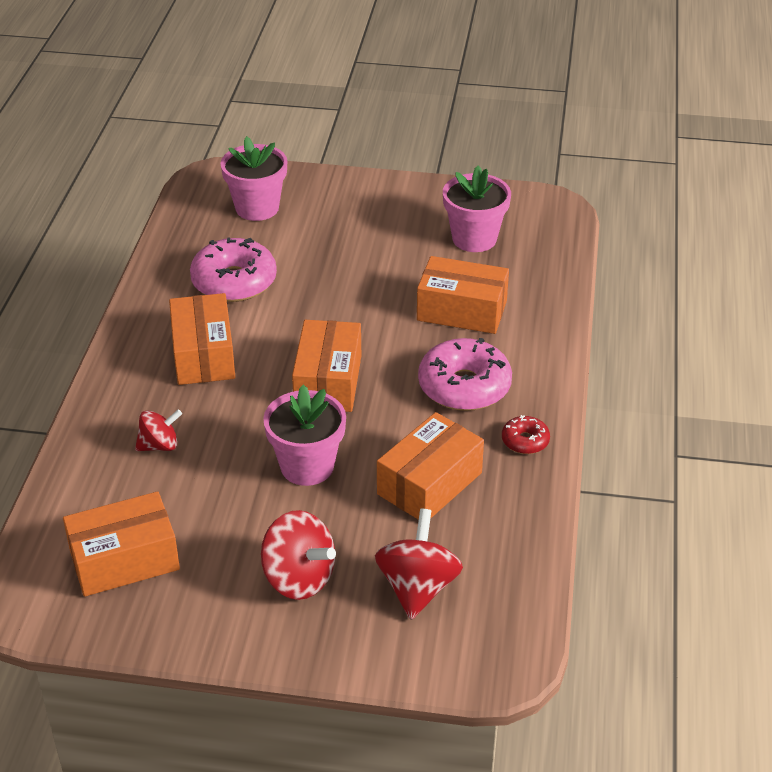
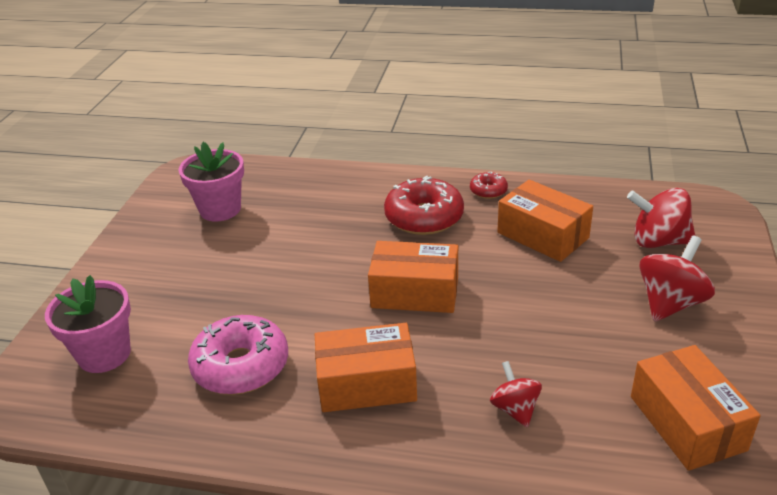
camera: 85 degrees left, 5 degrees down
pink flower pot [263,385,346,486] -> none
orange box [417,256,509,334] -> none
pink donut [418,338,512,411] -> red donut [384,175,464,235]

